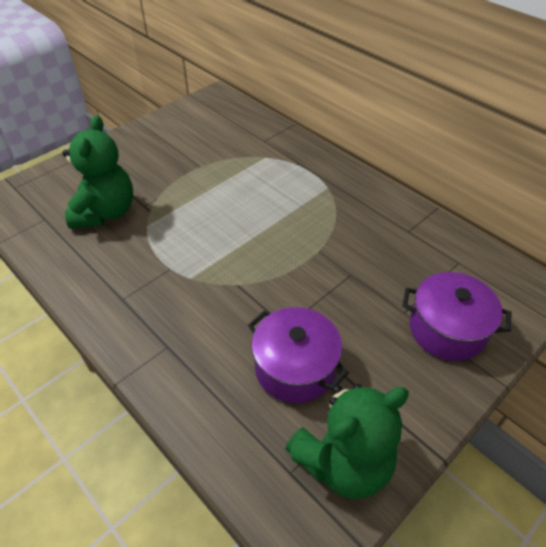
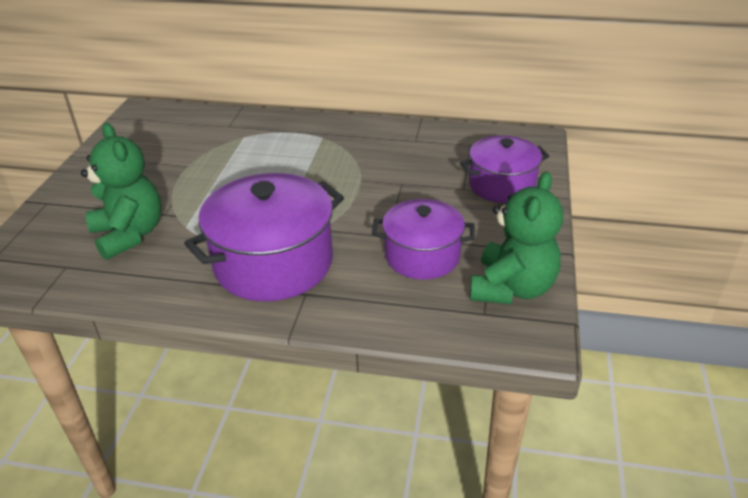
camera: 35 degrees left, 10 degrees down
none -> purple pot [184,173,344,301]

